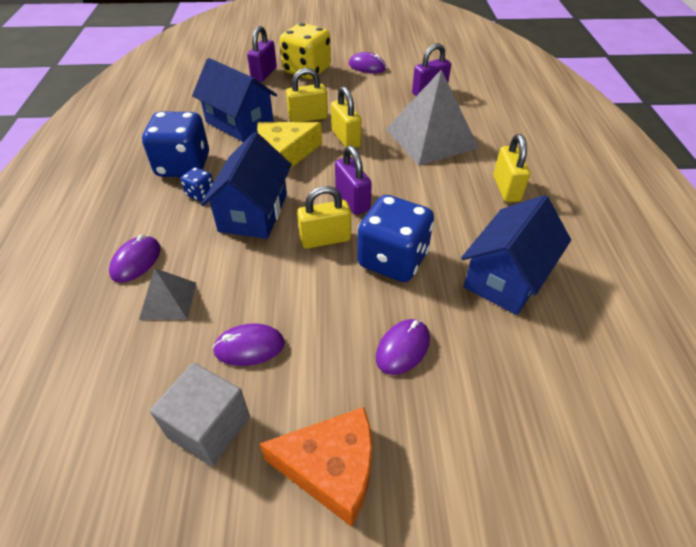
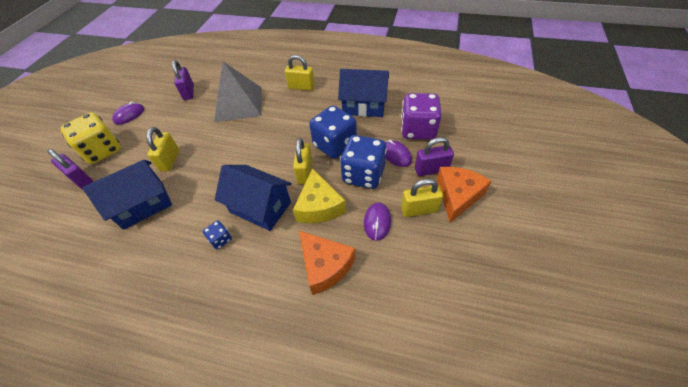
camera: 70 degrees left, 5 degrees up
purple mouse [109,235,161,282] -> none
grey pyramid [139,268,196,320] -> orange cheese [299,231,356,295]
blue dice [142,111,209,177] -> blue dice moved to [340,135,387,189]
grey cube [150,362,250,466] -> none
yellow cheese [257,122,322,169] -> yellow cheese moved to [293,168,346,223]
yellow padlock [331,86,362,148] -> yellow padlock moved to [401,179,443,217]
purple padlock [335,145,372,215] -> purple padlock moved to [415,137,454,176]
blue house [461,195,571,315] -> blue house turned 45 degrees counterclockwise [338,69,389,117]
none -> purple dice [401,93,442,140]

